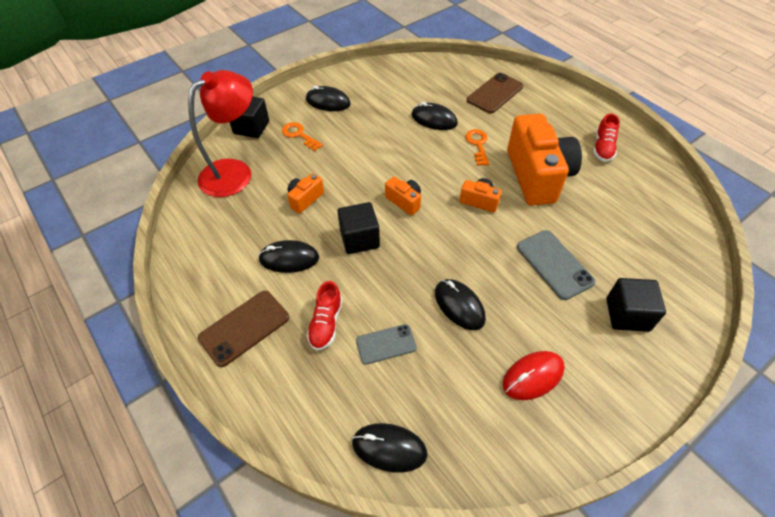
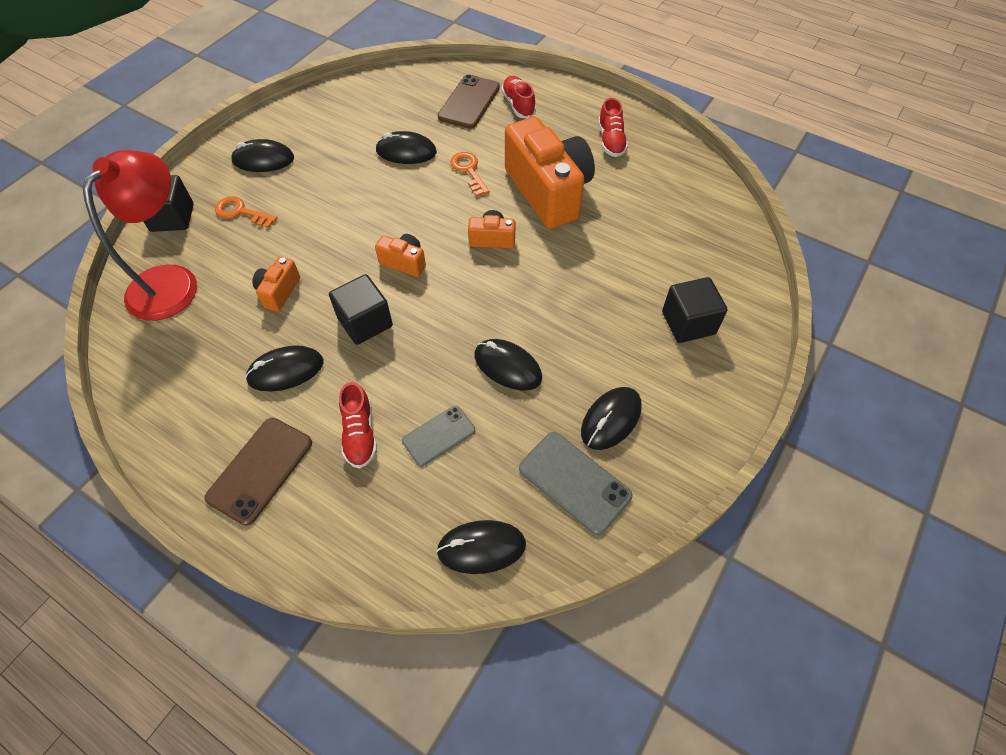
camera: 20 degrees left, 5 degrees up
red mouse [503,351,565,400] -> black mouse [581,387,642,450]
grey phone [517,230,596,300] -> grey phone moved to [519,432,632,535]
none -> red shoe [501,76,536,118]

